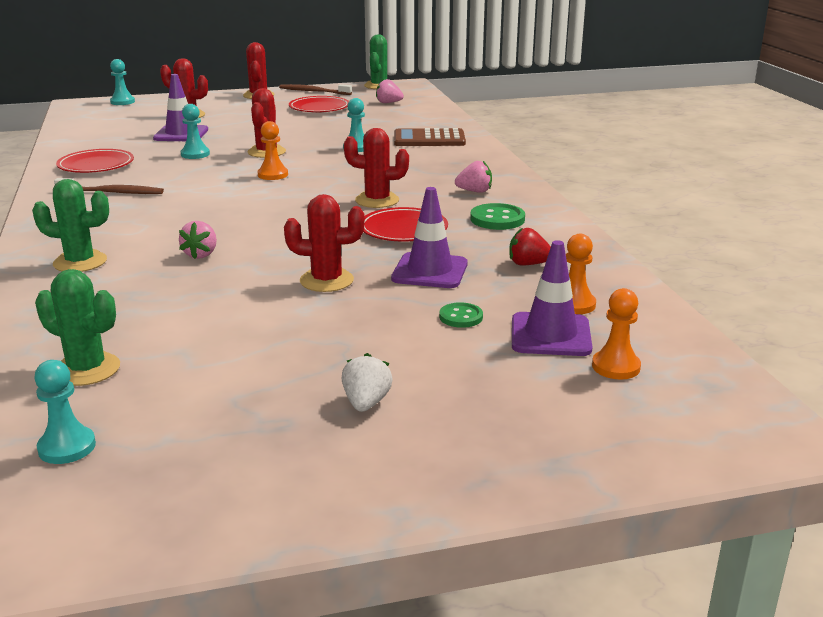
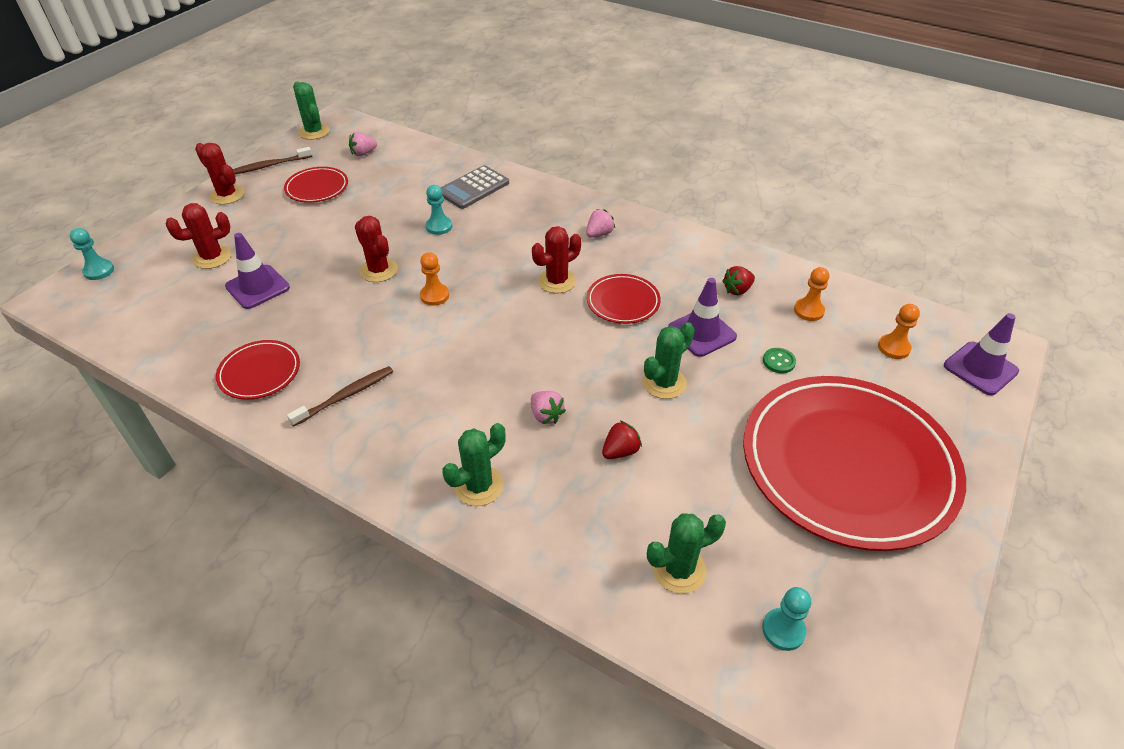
camera: 45 degrees left, 20 degrees up
turquoise pawn [181,104,210,159] -> none
red cactus [284,194,365,292] -> green cactus [643,322,695,399]
white strawberry [342,353,393,412] -> red plate [743,376,966,551]
brown calculator [394,128,466,146] -> grey calculator [441,165,509,209]
green button [470,203,525,230] -> none
purple traffic cone [512,240,592,356] -> purple traffic cone moved to [944,313,1019,395]
none -> red strawberry [602,421,642,459]

